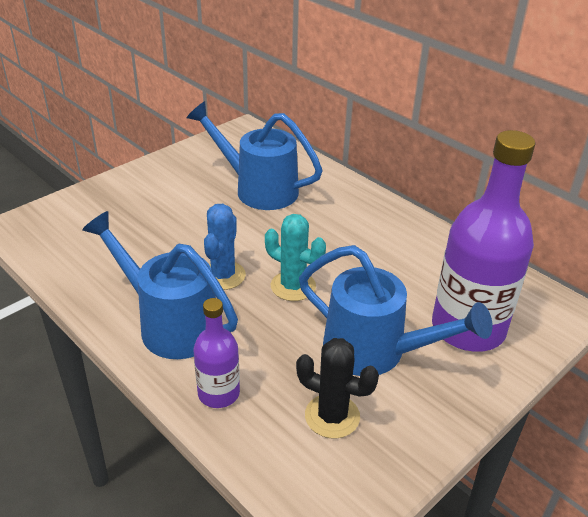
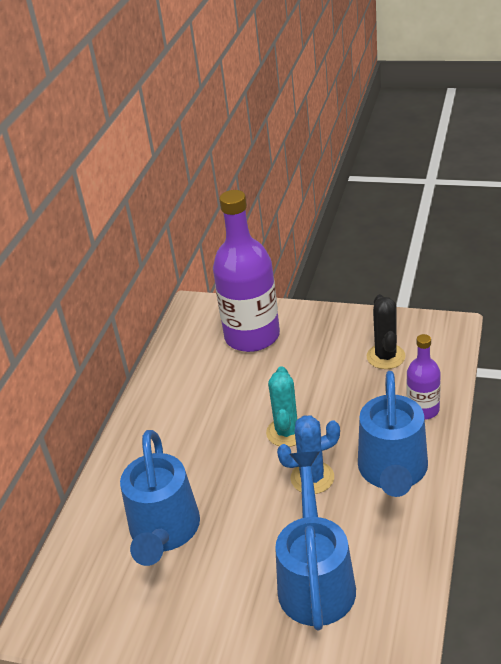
camera: 115 degrees left, 0 degrees up
blue watering can [299,245,493,376] -> blue watering can moved to [275,451,356,630]

